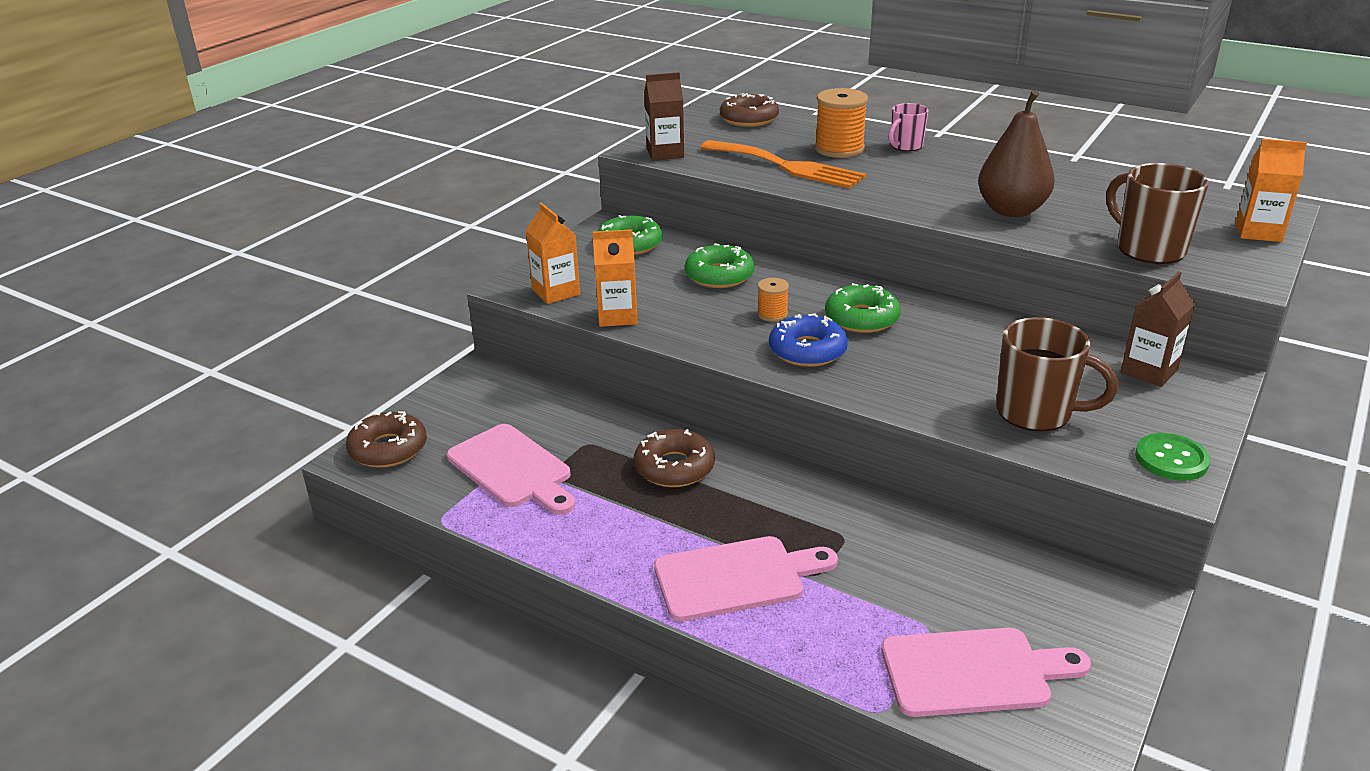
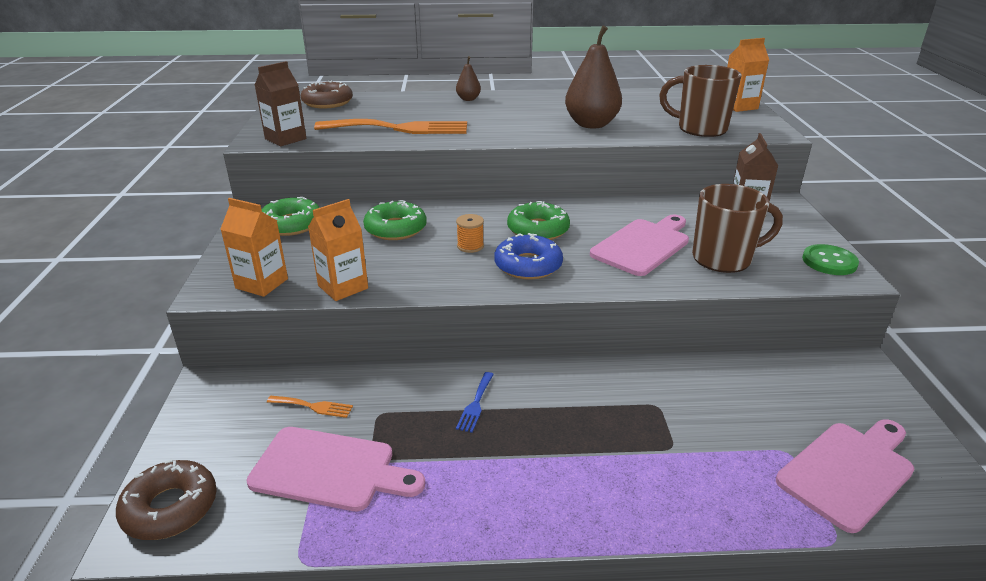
camera: 35 degrees left, 0 degrees up
brown donut [634,429,715,487] -> blue fork [456,372,494,433]
pink cutting board [654,536,838,622] -> pink cutting board moved to [590,215,689,276]
orange spool [815,88,868,158] -> none
pink mug [889,103,929,151] -> brown pear [456,56,481,101]
none -> orange fork [267,396,353,418]

